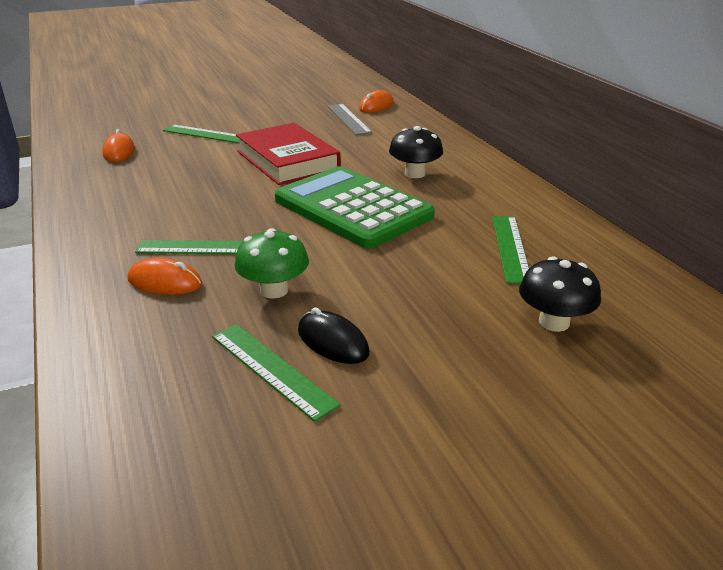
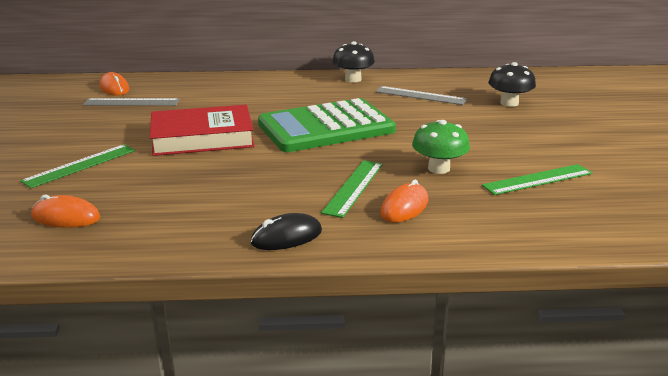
camera: 70 degrees left, 5 degrees down
black mouse [298,307,370,364] -> black mouse moved to [251,213,322,250]
black mushroom [389,126,443,178] -> black mushroom moved to [332,41,375,82]
green ruler [492,216,529,284] -> grey ruler [375,86,467,105]

